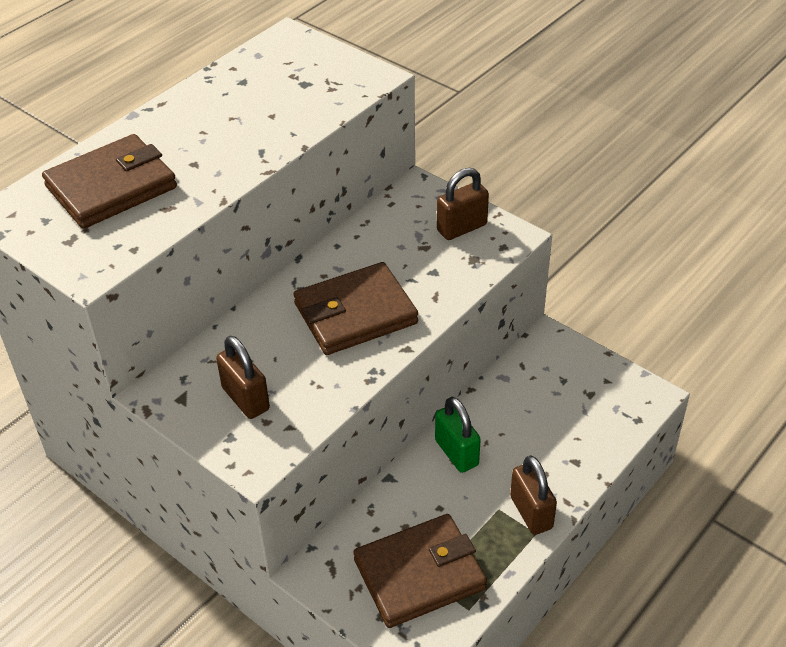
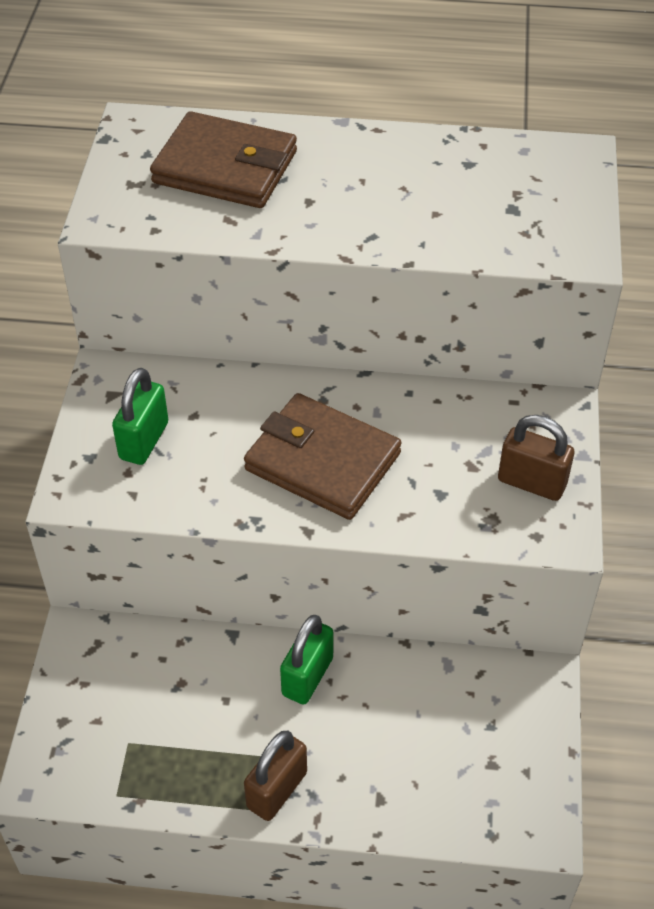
camera: 55 degrees right, 5 degrees up
brown padlock [216,336,270,419] -> green padlock [112,368,168,465]
brown wallet [353,514,487,628] -> none

